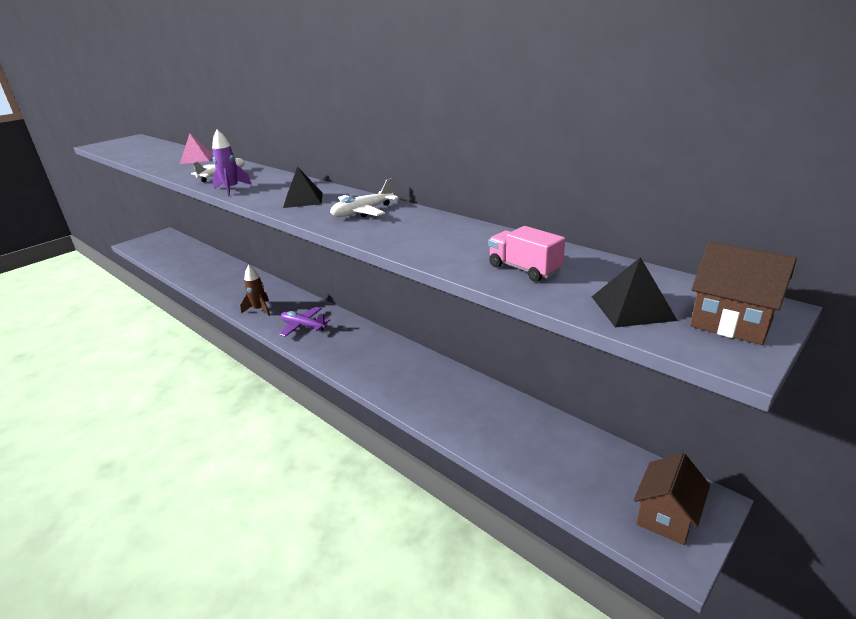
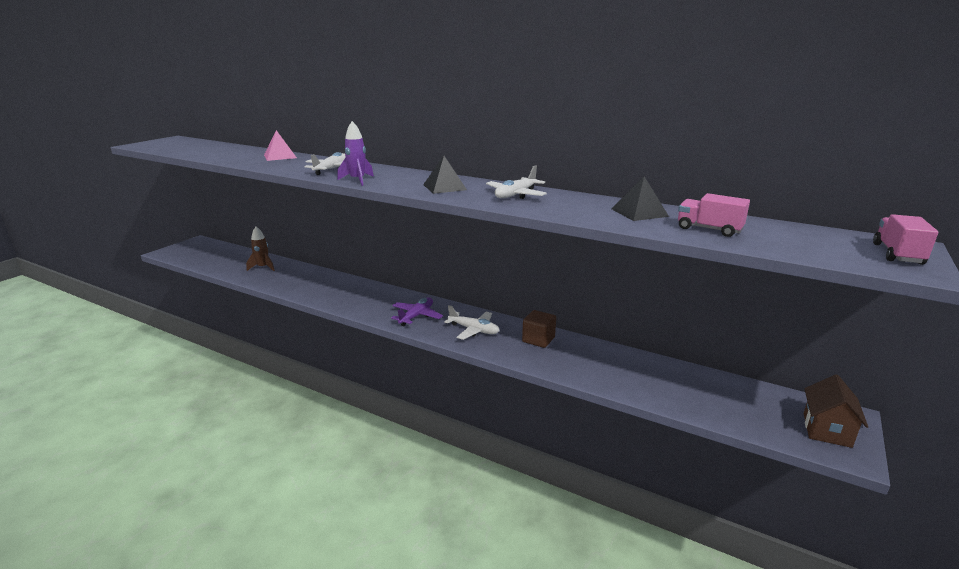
camera: 15 degrees left, 5 degrees down
brown rocket [240,265,270,316] -> brown rocket moved to [246,227,275,271]
purple plane [279,307,330,337] -> purple plane turned 105 degrees clockwise [391,297,443,326]
black pyramid [592,257,678,327] -> black pyramid moved to [612,177,669,221]
brown house [690,242,797,345] -> pink truck [873,214,938,265]
none -> white plane [444,305,499,340]
none -> brown cube [522,310,556,348]

